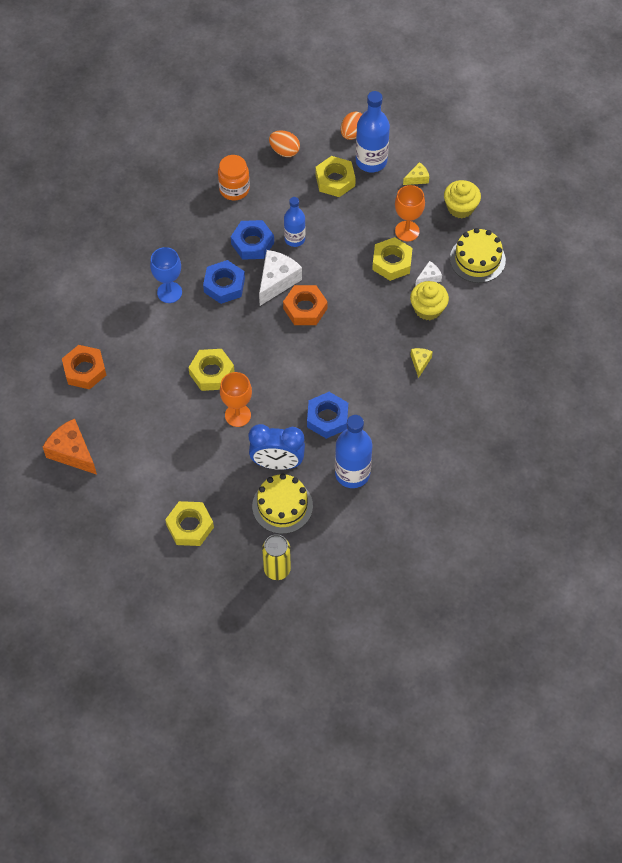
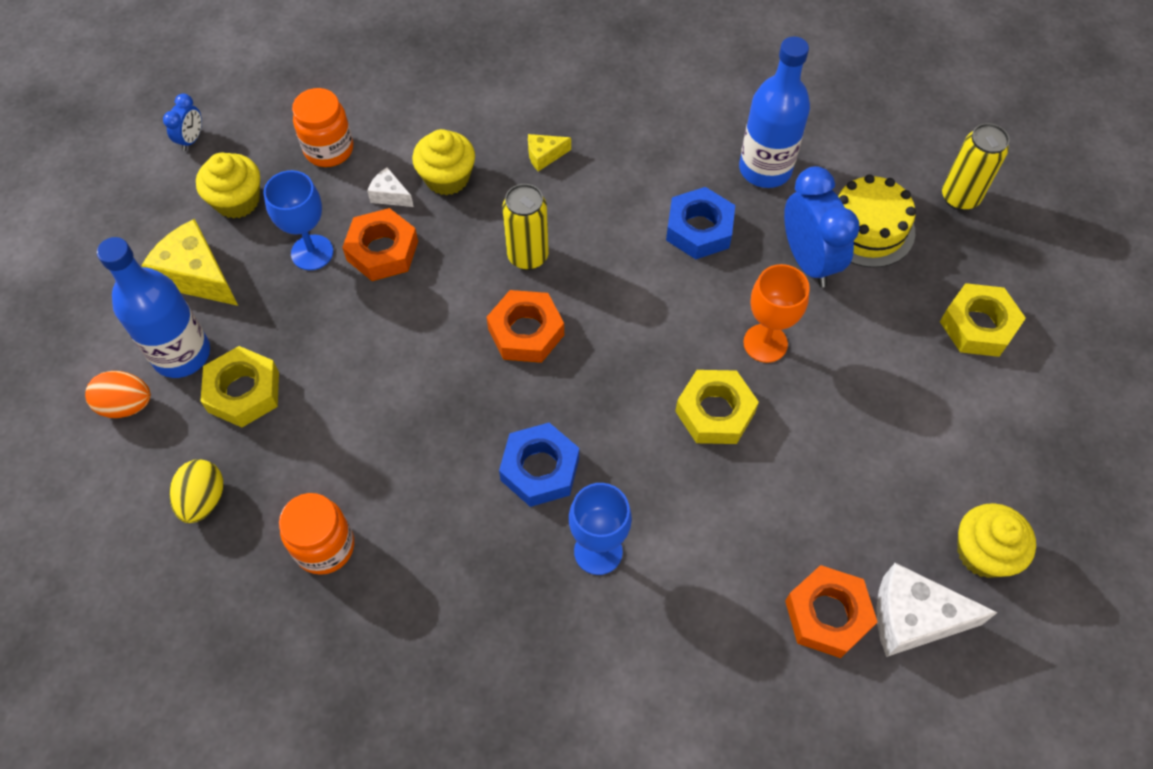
camera: 115 degrees left, 0 degrees up
orange cheese [43,419,97,475] -> yellow cupcake [957,503,1036,578]
blue nut [231,220,274,260] -> none
white cheese [259,250,302,306] -> white cheese moved to [876,563,998,657]
orange egg [269,130,300,157] -> yellow egg [170,459,223,523]
blue bottle [284,197,305,247] -> none
yellow nut [372,237,413,281] -> orange nut [342,208,418,281]
orange goblet [395,185,425,241] -> blue goblet [263,170,333,270]
yellow cheese [403,162,429,185] -> yellow cheese [141,219,238,306], size x1.95
yellow cake [450,228,506,283] -> orange jar [292,88,353,167]
none -> blue clock [163,94,202,151]
none -> yellow can [502,184,549,270]

